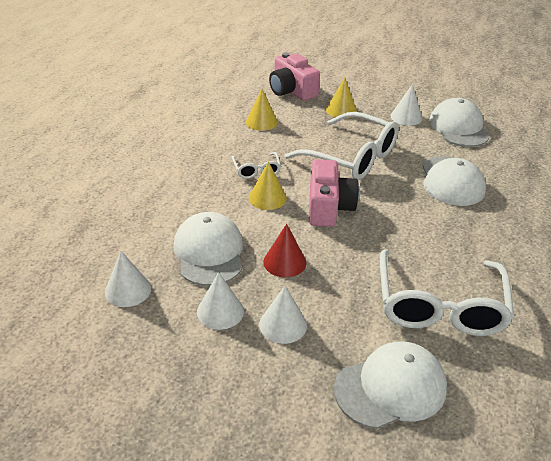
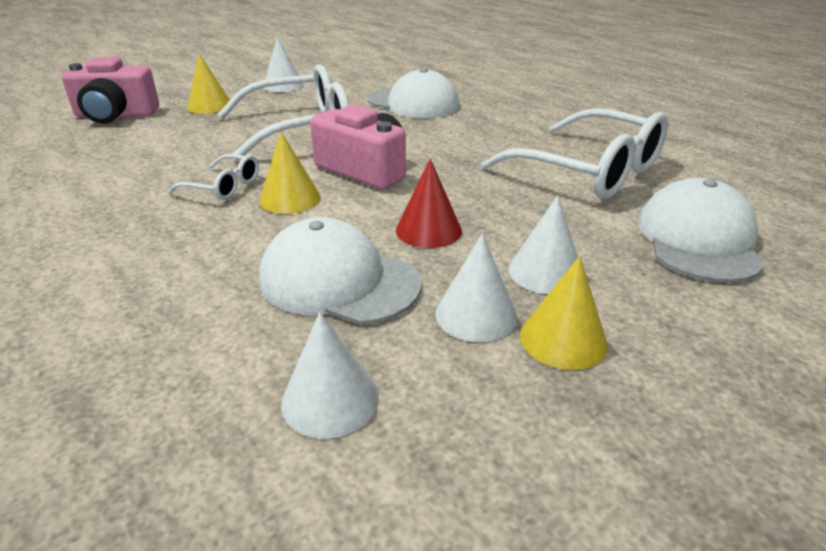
camera: 55 degrees left, 5 degrees down
yellow cone [246,89,278,131] -> yellow cone moved to [520,256,608,370]
white cap [429,98,489,147] -> none

